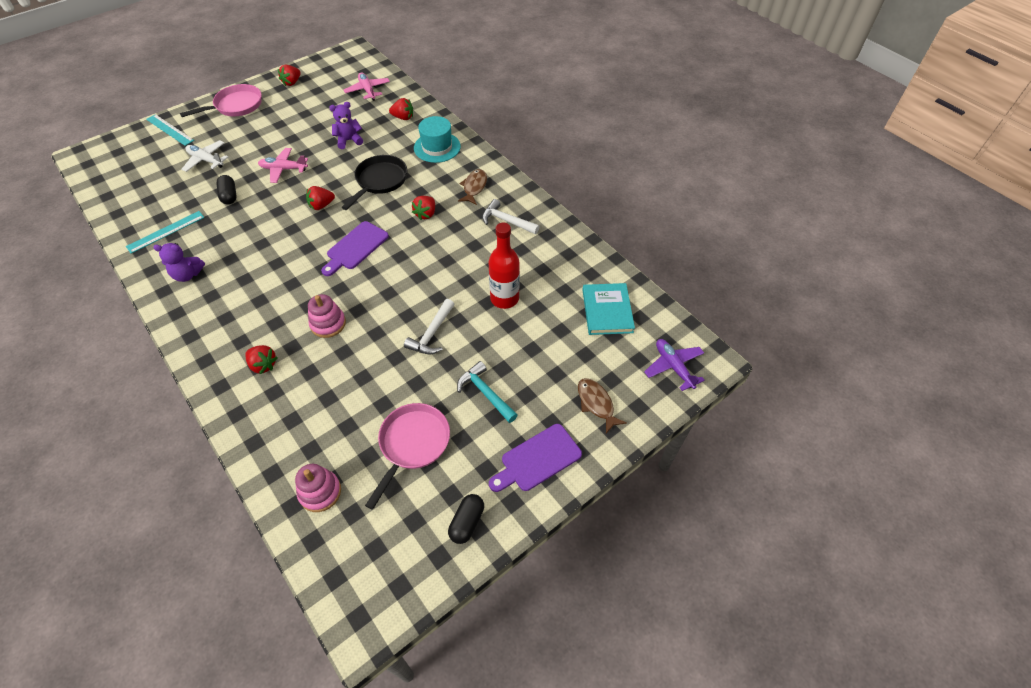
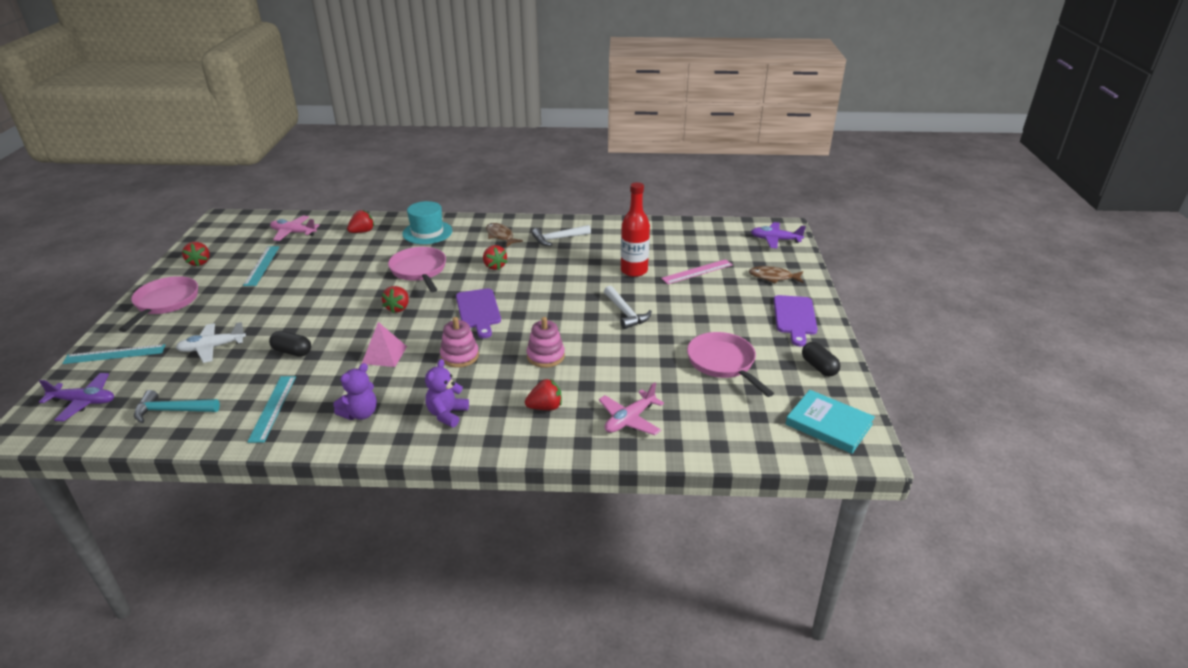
camera: 50 degrees left, 20 degrees down
pink plane [258,148,308,183] -> pink plane moved to [599,383,664,435]
pink stacking toy [295,464,341,512] -> pink stacking toy moved to [440,317,479,368]
purple teddy bear [329,102,363,149] -> purple teddy bear moved to [425,359,469,427]
black pan [342,155,407,210] -> pink pan [388,247,446,292]
turquoise hammer [457,361,518,423] -> turquoise hammer moved to [134,390,220,423]
turquoise book [582,283,635,335] -> turquoise book moved to [786,390,875,454]
none -> purple plane [39,373,114,421]
none -> turquoise ruler [243,246,279,286]
none -> pink pyramid [362,322,407,367]
none -> pink ruler [661,259,733,284]

